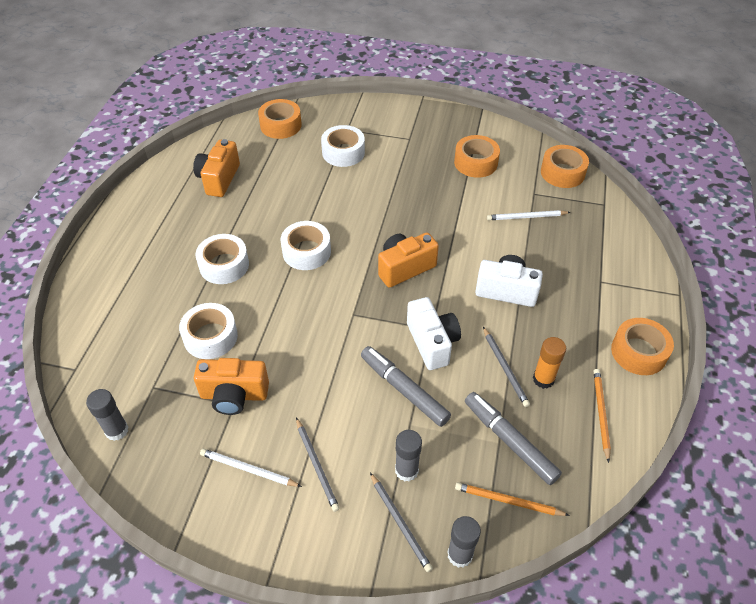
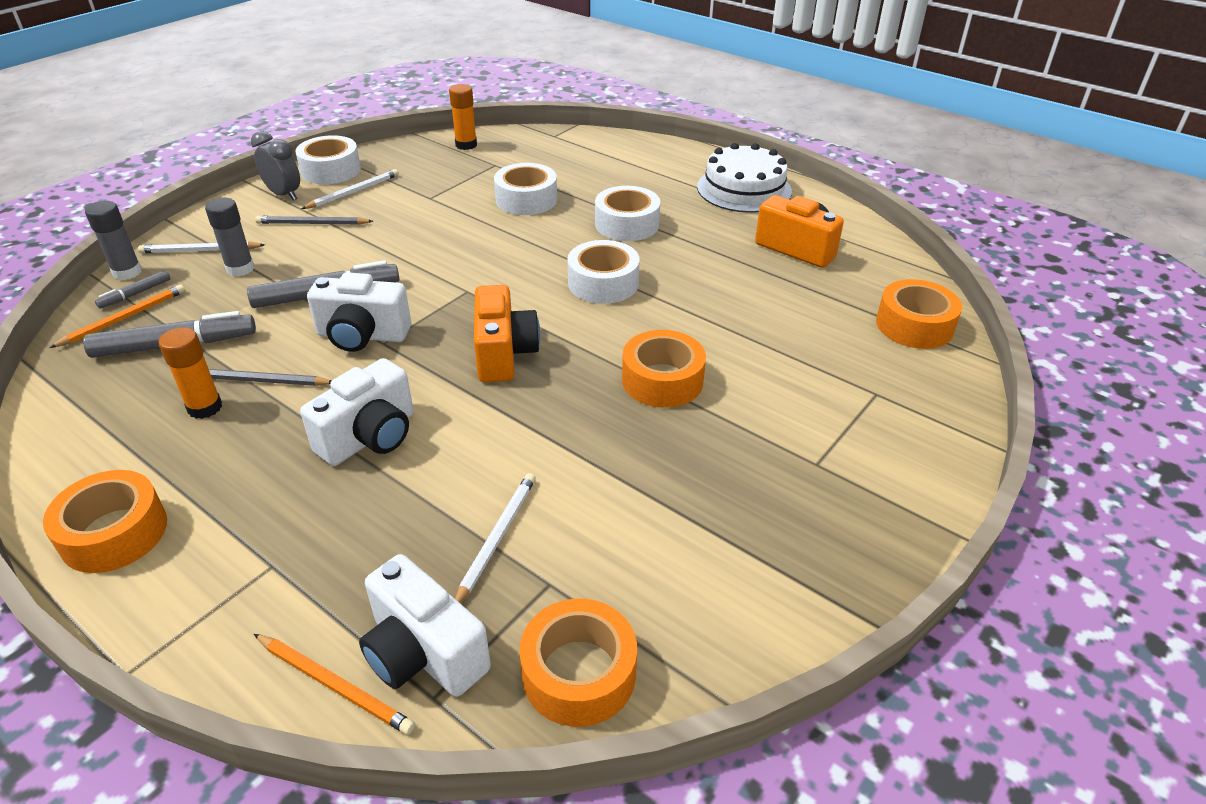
camera: 115 degrees right, 10 degrees down
grey glue stick [86,389,129,441] -> orange glue stick [449,84,477,150]
orange camera [194,358,269,415] -> none
white tape [321,125,365,167] -> white tape moved to [295,135,361,184]
grey pencil [370,473,433,572] -> white pencil [138,241,265,253]
orange tape [454,135,500,178] -> orange tape moved to [622,330,706,408]
orange pencil [593,369,611,463] -> orange pencil moved to [254,634,415,735]
none -> grey marker [95,270,170,309]
none -> grey clock [251,131,300,201]
none -> white camera [359,554,491,697]
none -> white cake [697,143,792,213]

